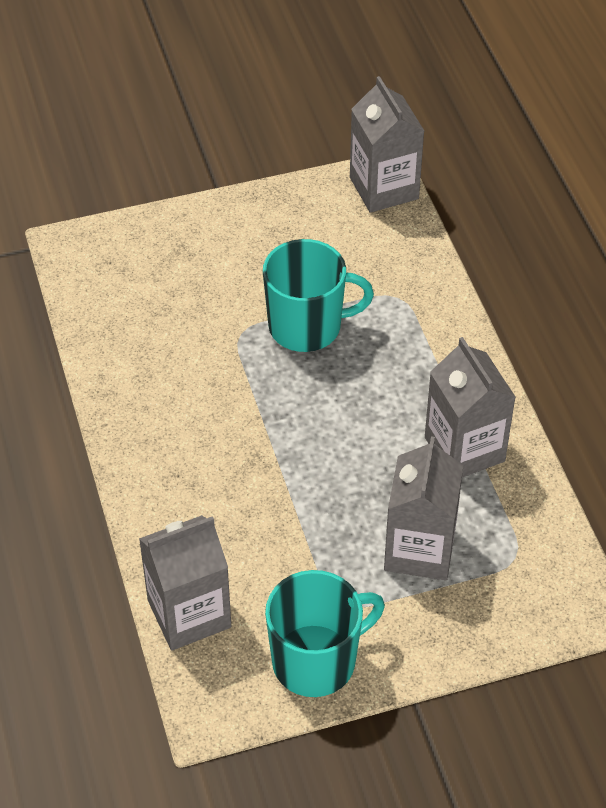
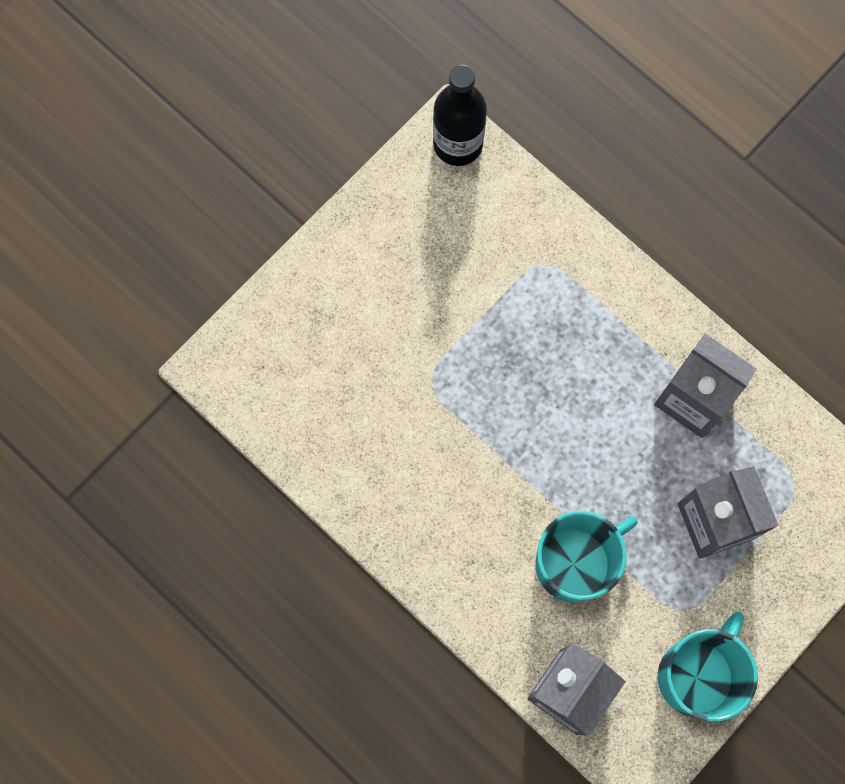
camera: 30 degrees left, 25 degrees up
turquoise mug [263,239,374,352] -> turquoise mug moved to [535,511,638,602]
grey carton [350,76,424,213] -> black bottle [433,65,487,166]

